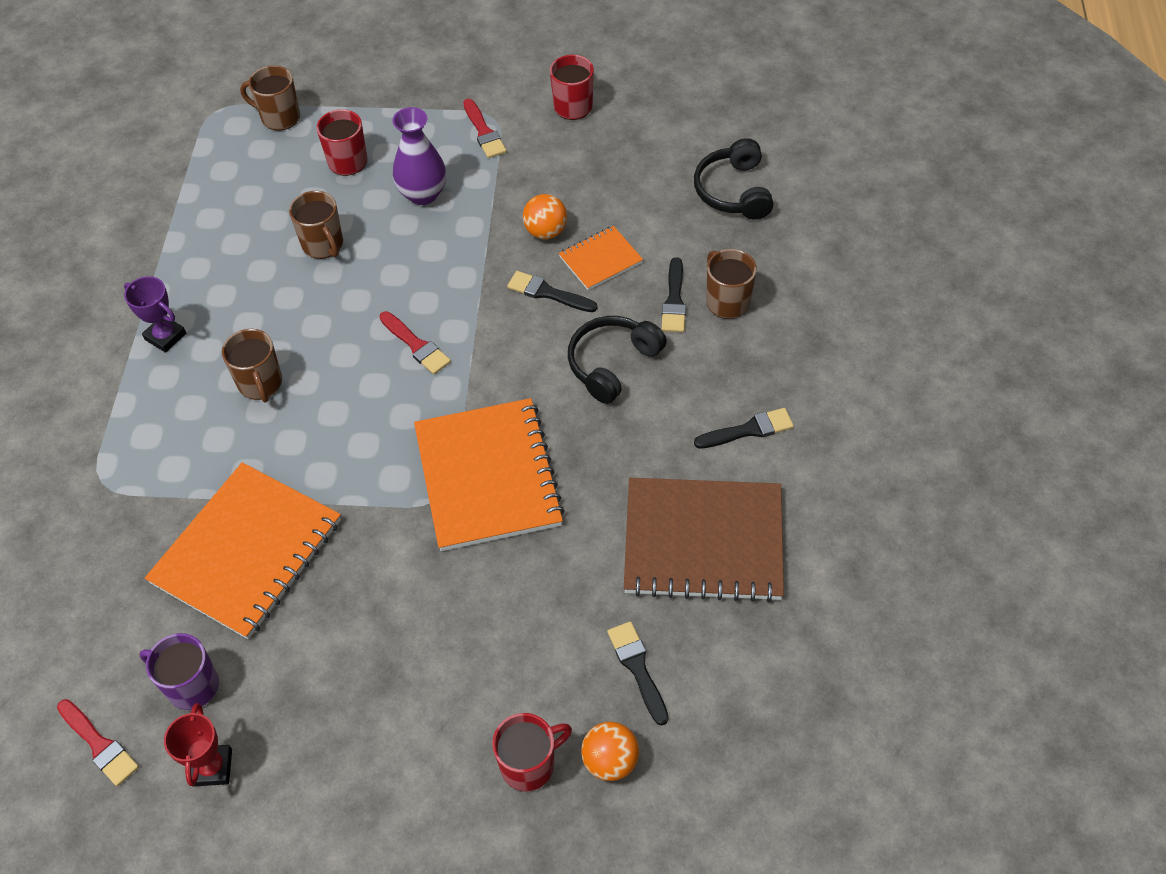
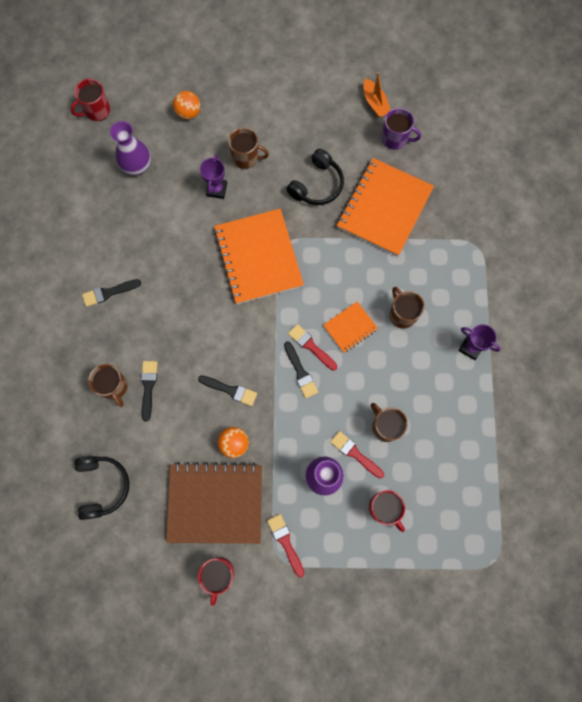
camera: 175 degrees right, 20 degrees up
red brush [57,699,139,786] -> red brush moved to [330,431,384,478]
red trophy [164,703,232,787] -> orange boat [363,72,391,117]
brown mug [240,65,300,131] -> brown mug moved to [228,127,269,169]
red mug [492,713,572,791] -> red mug moved to [70,79,110,121]
orange notebook [559,226,643,290] -> orange notebook moved to [323,302,378,353]
black headphones [568,316,667,404] -> black headphones moved to [286,149,344,205]
black brush [607,621,669,725] -> black brush moved to [284,341,318,398]
brown notebook [624,478,784,602] -> brown notebook moved to [166,462,262,544]
none -> purple vase [110,121,151,176]
none -> purple trophy [200,154,227,199]

